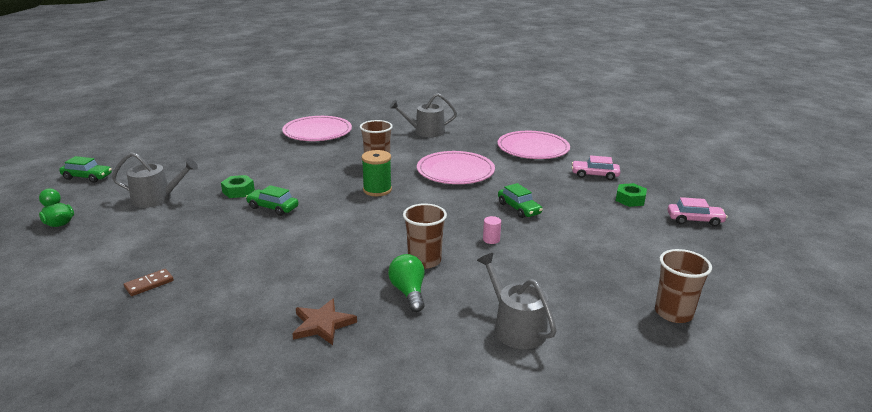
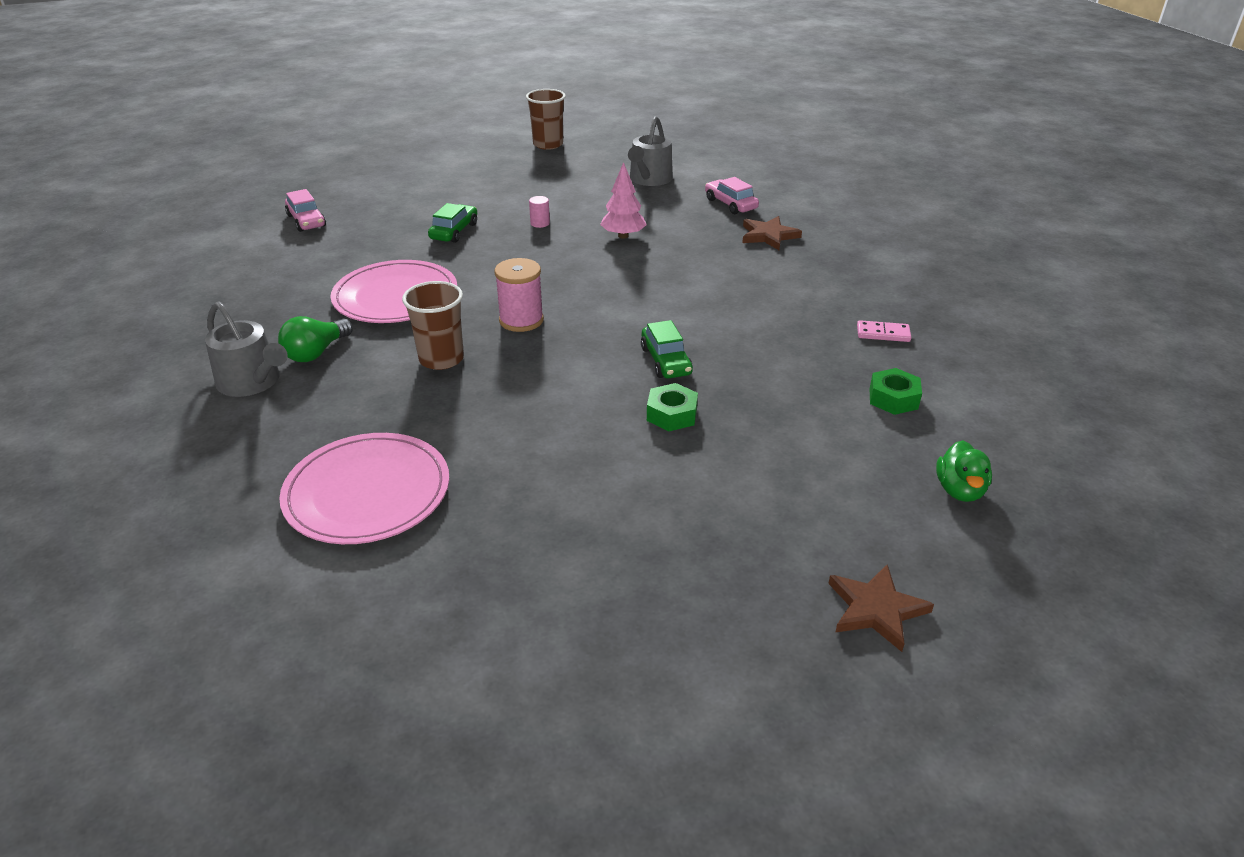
camera: 130 degrees left, 10 degrees up
green car [59,156,112,183] -> brown star [828,564,934,652]
grey watering can [112,152,198,208] -> none
brown domino [124,269,174,296] -> pink domino [857,320,911,342]
green spool [361,150,392,196] -> pink spool [494,258,544,332]
green light bulb [388,254,425,312] -> green light bulb moved to [278,316,353,362]
brown cup [403,203,447,269] -> pink tree [600,162,646,239]
pink plate [497,131,570,159] -> none
green nut [616,183,647,207] -> green nut moved to [870,368,922,415]
pink car [667,197,727,227] -> pink car moved to [705,177,759,214]

